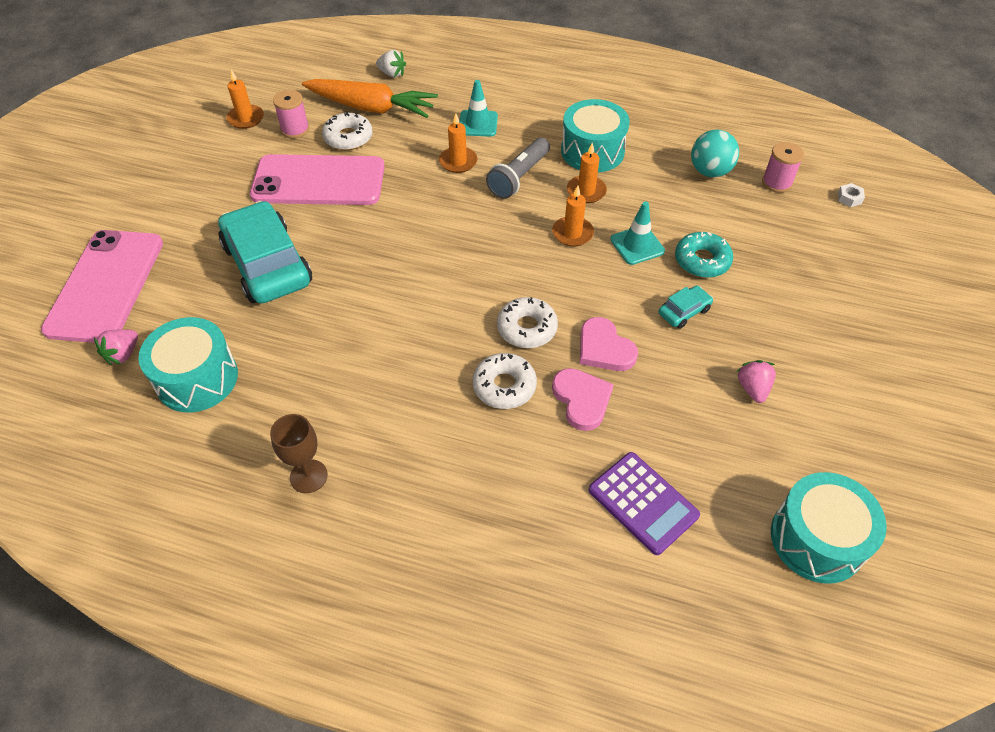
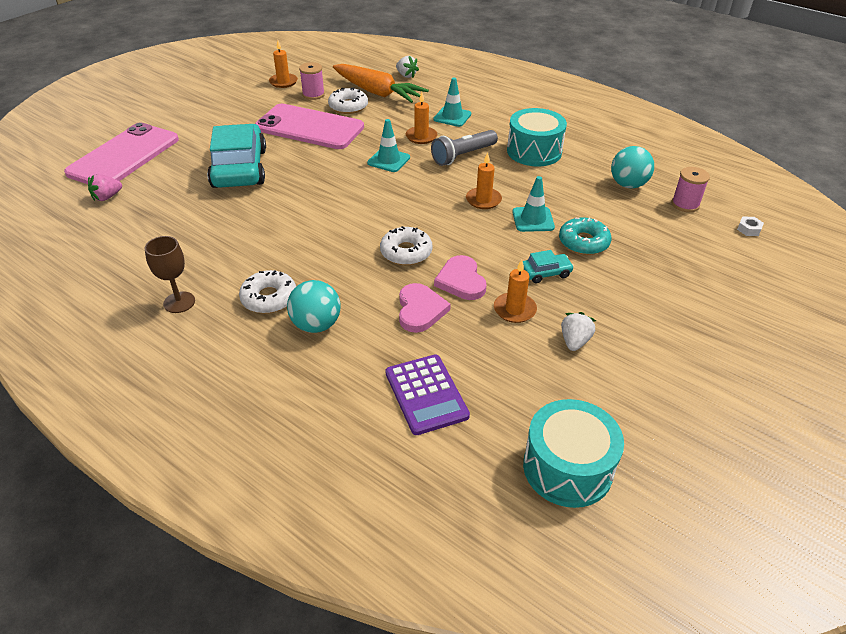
camera: 20 degrees right, 10 degrees down
turquoise drum [138,317,238,412] -> none
white donut [472,353,537,409] -> white donut moved to [239,270,296,314]
orange candle [567,143,607,203] -> orange candle moved to [494,260,537,323]
pink strawberry [737,360,776,403] -> white strawberry [561,312,596,351]
none -> turquoise ball [287,280,341,333]
none -> turquoise traffic cone [367,119,410,172]

